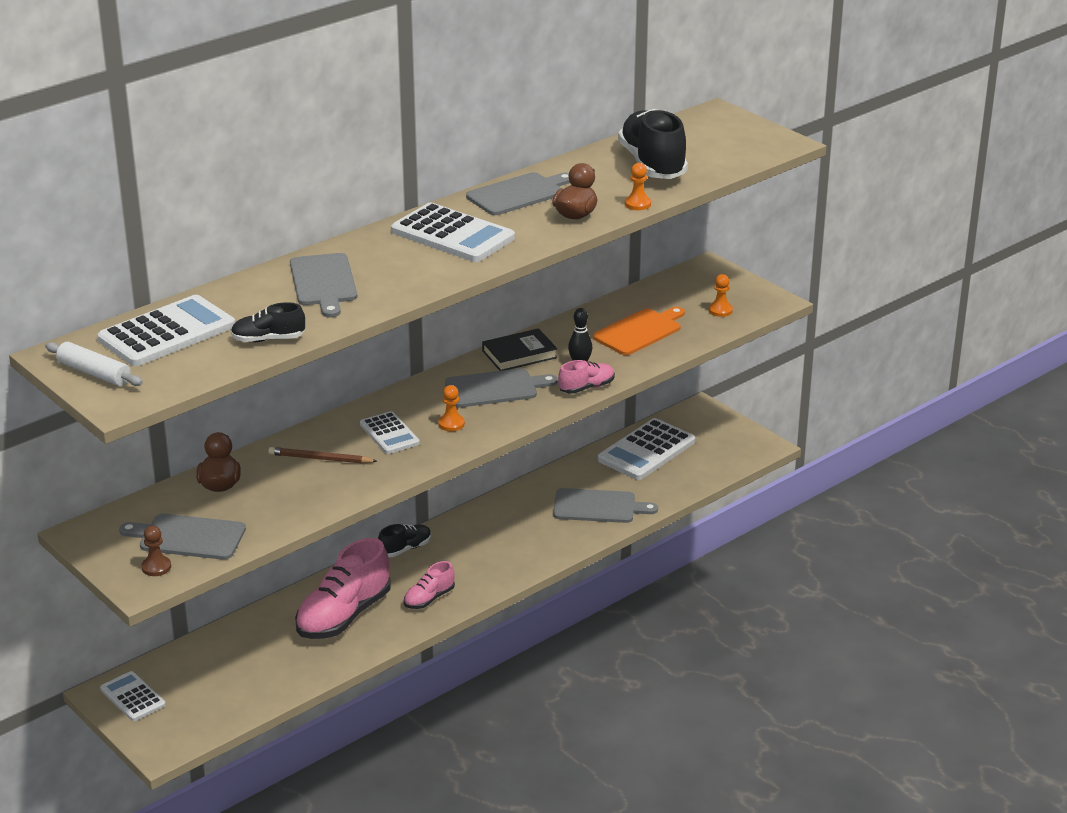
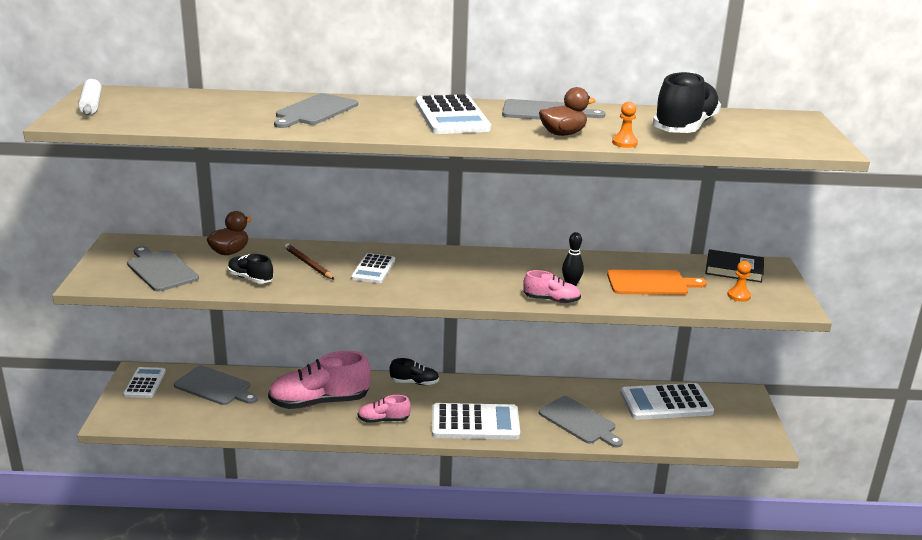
camera: 40 degrees right, 5 degrees down
white calculator [97,295,235,366] -> white calculator moved to [432,403,520,440]
brown pawn [141,526,171,576] -> none
black shoe [231,302,305,343] -> black shoe moved to [228,254,273,283]
orange pawn [438,385,465,431] -> none
grey cutting board [445,368,558,408] -> grey cutting board moved to [174,365,258,405]
black book [482,328,558,371] -> black book moved to [705,249,764,283]

